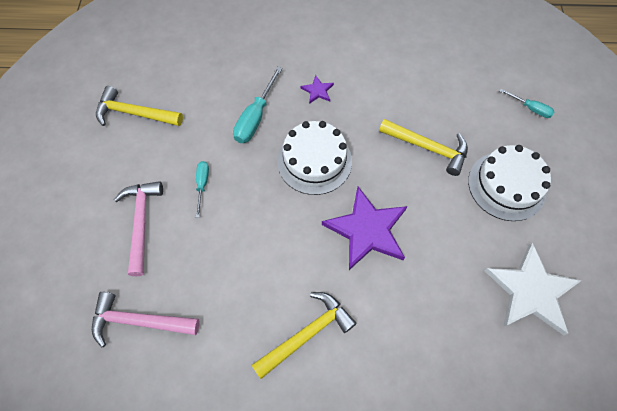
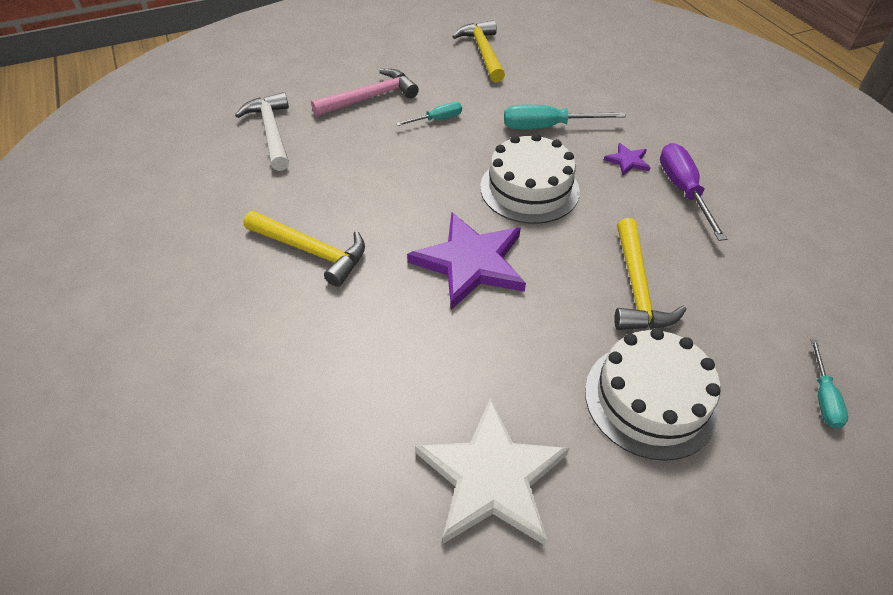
camera: 65 degrees right, 15 degrees down
pink hammer [92,292,200,347] -> white hammer [235,92,289,171]
none -> purple screwdriver [660,143,727,241]

